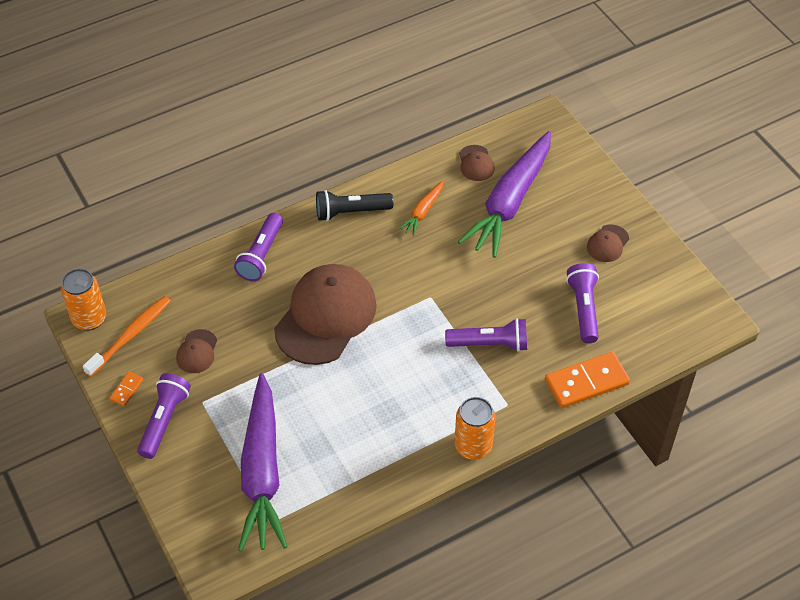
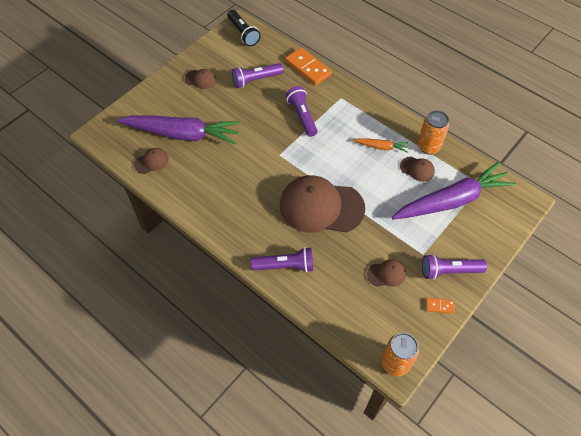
camera: 110 degrees left, 5 degrees up
orange toothbrush [83,296,171,377] -> none
black flashlight [316,190,393,221] -> black flashlight moved to [227,10,261,46]
orange carrot [398,181,444,236] -> orange carrot moved to [353,138,408,152]
orange can [454,397,495,460] -> orange can moved to [418,111,449,155]
none -> brown cap [400,157,435,182]

